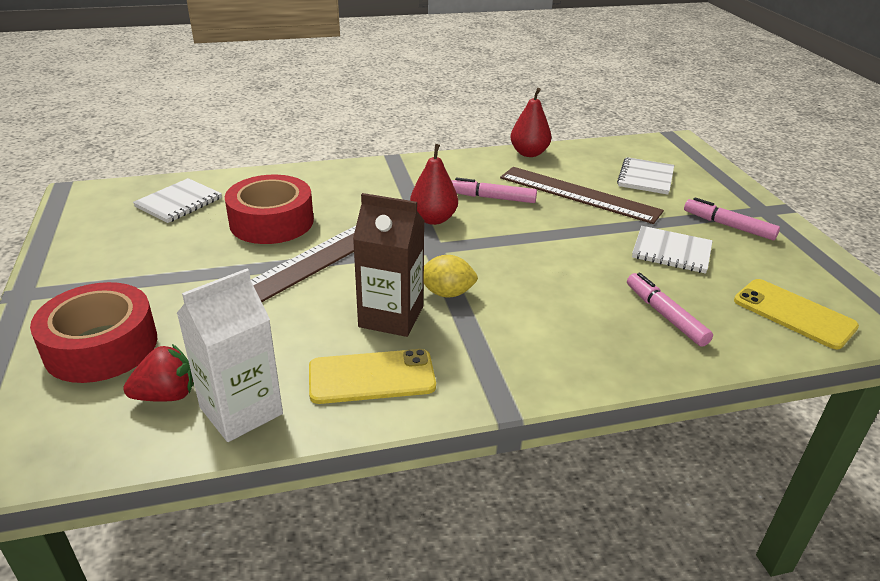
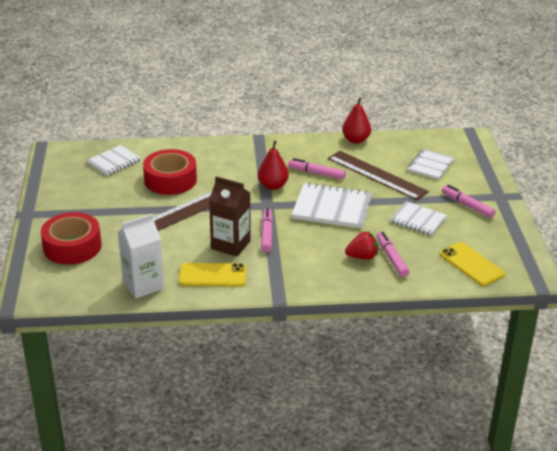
camera: 10 degrees right, 0 degrees up
red strawberry [123,344,194,402] -> red strawberry moved to [345,232,378,259]
yellow lemon [423,255,478,297] -> pink marker [261,208,273,253]
none -> white notebook [291,183,372,229]

